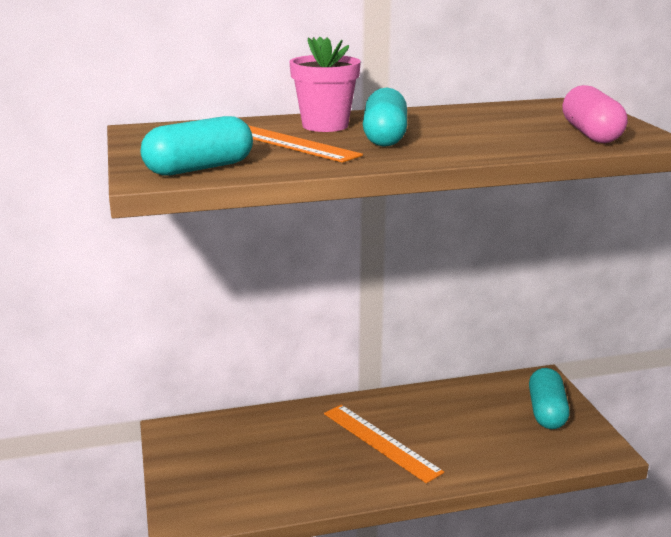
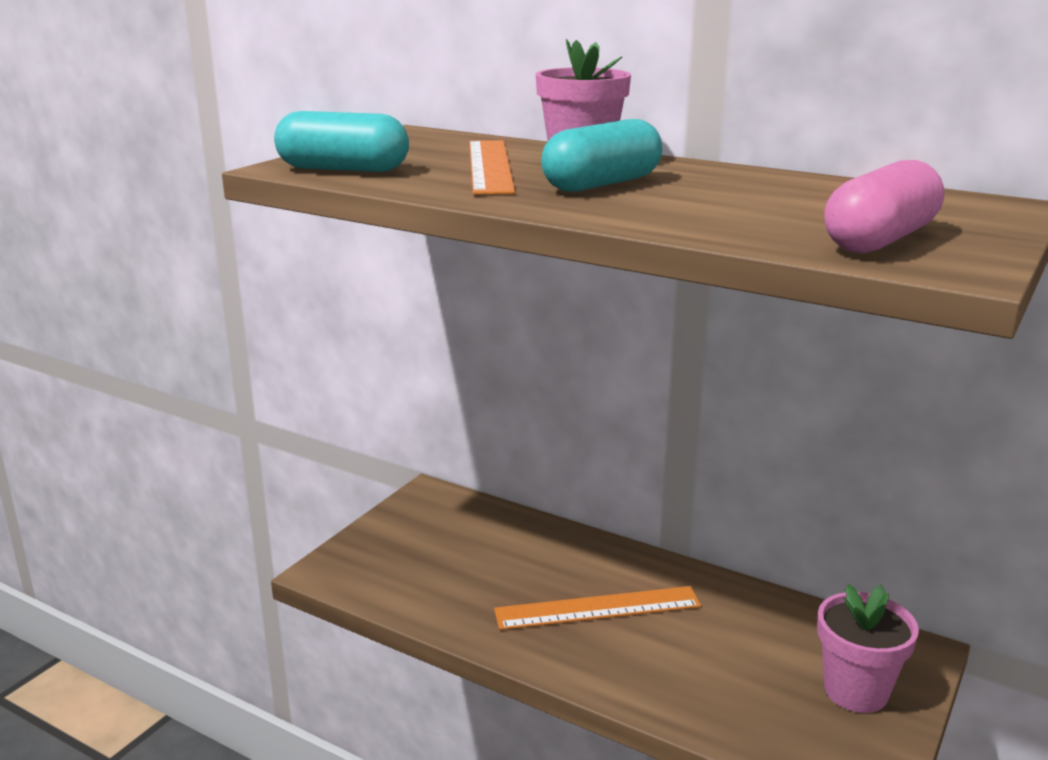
camera: 45 degrees right, 0 degrees up
orange ruler [324,405,444,483] -> orange ruler turned 75 degrees clockwise [494,586,701,630]
turquoise capsule [529,368,570,429] -> pink flower pot [817,584,919,713]

